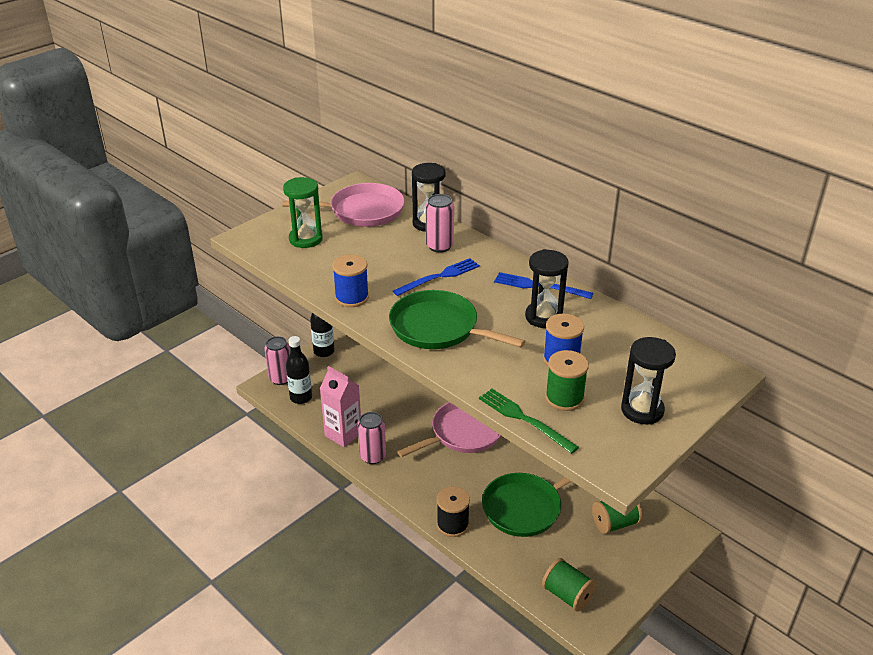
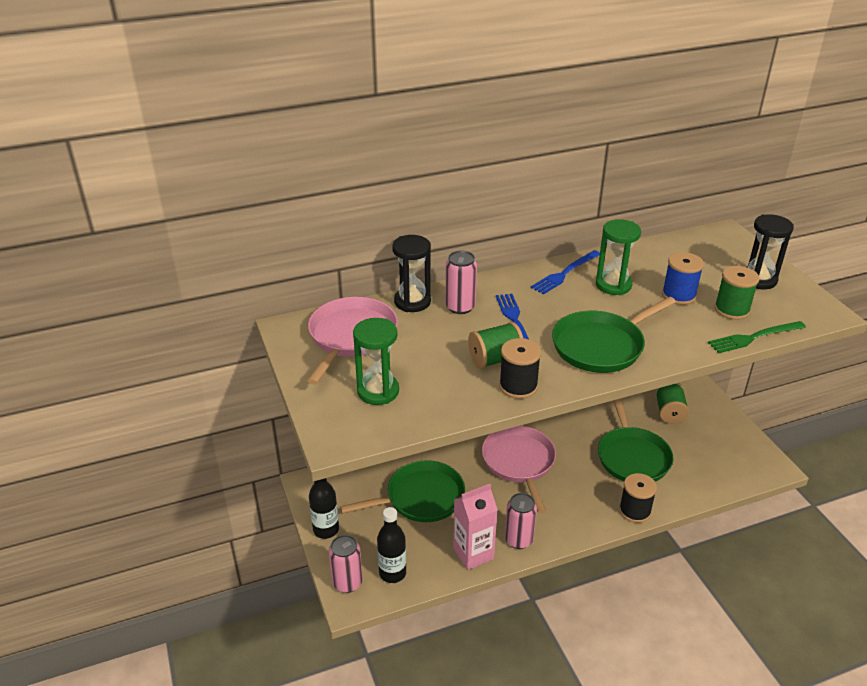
camera: 65 degrees left, 0 degrees up
blue spool [332,255,369,307] -> black spool [499,338,541,399]
black hourglass [525,249,569,328] -> green hourglass [596,219,641,295]
green spool [542,558,597,611] -> green spool moved to [468,322,523,369]
none -> green pan [340,460,465,522]

